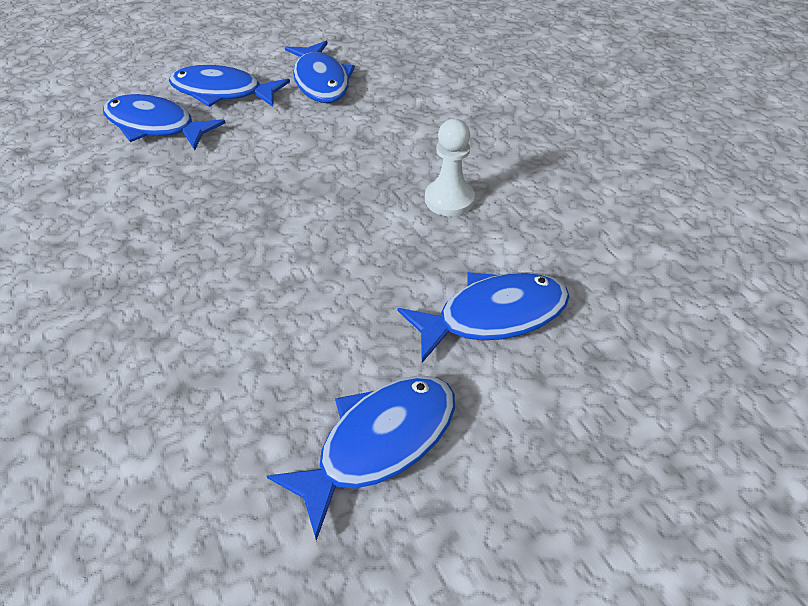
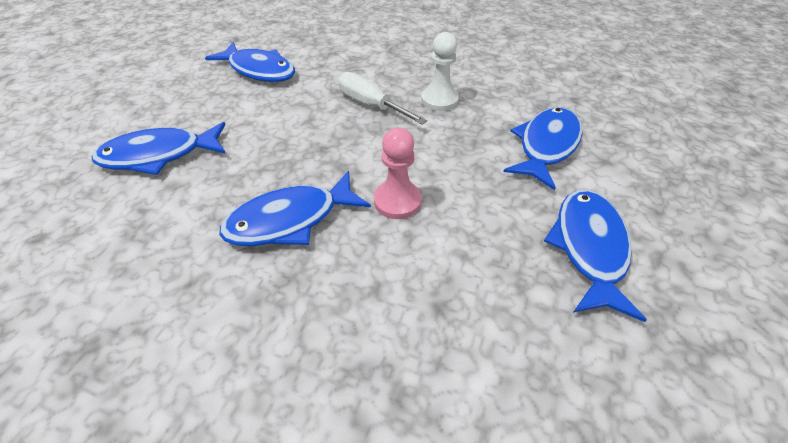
camera: 40 degrees left, 0 degrees up
blue fish [169,65,290,107] -> blue fish moved to [219,171,371,246]
none -> white screwdriver [338,72,427,125]
none -> pink pawn [374,128,422,219]

